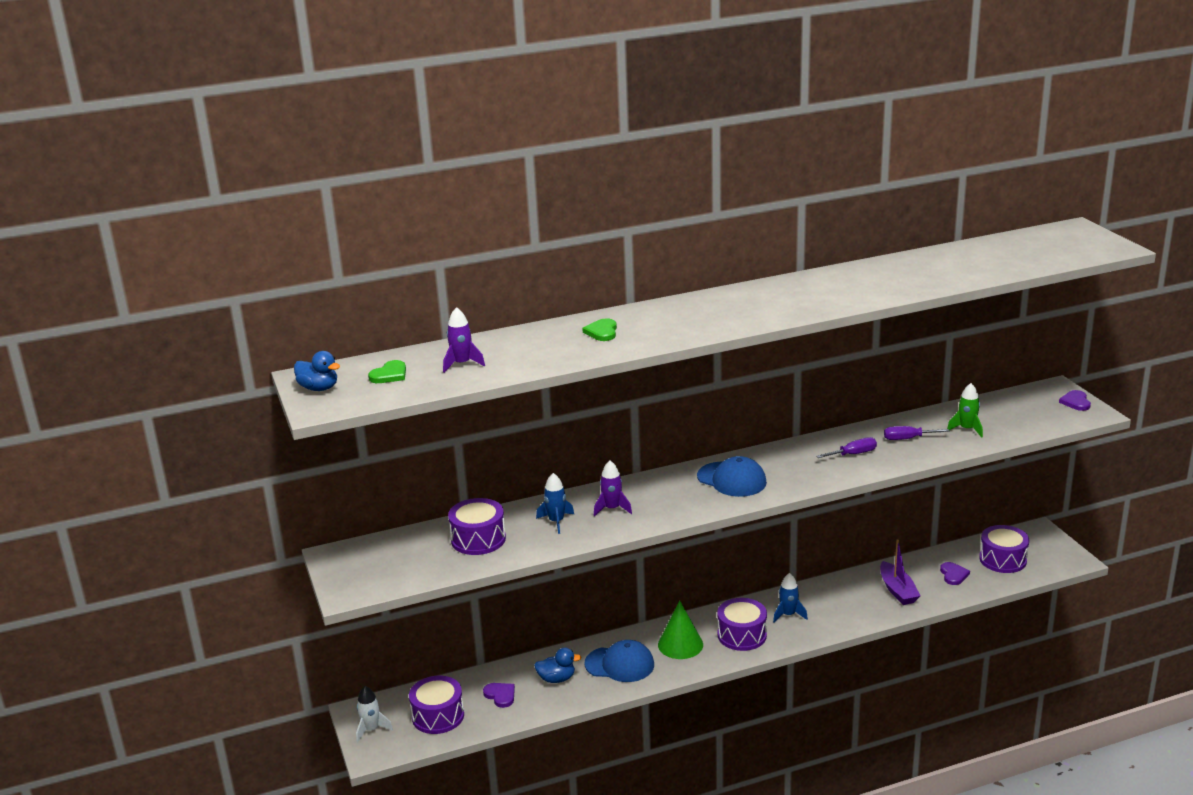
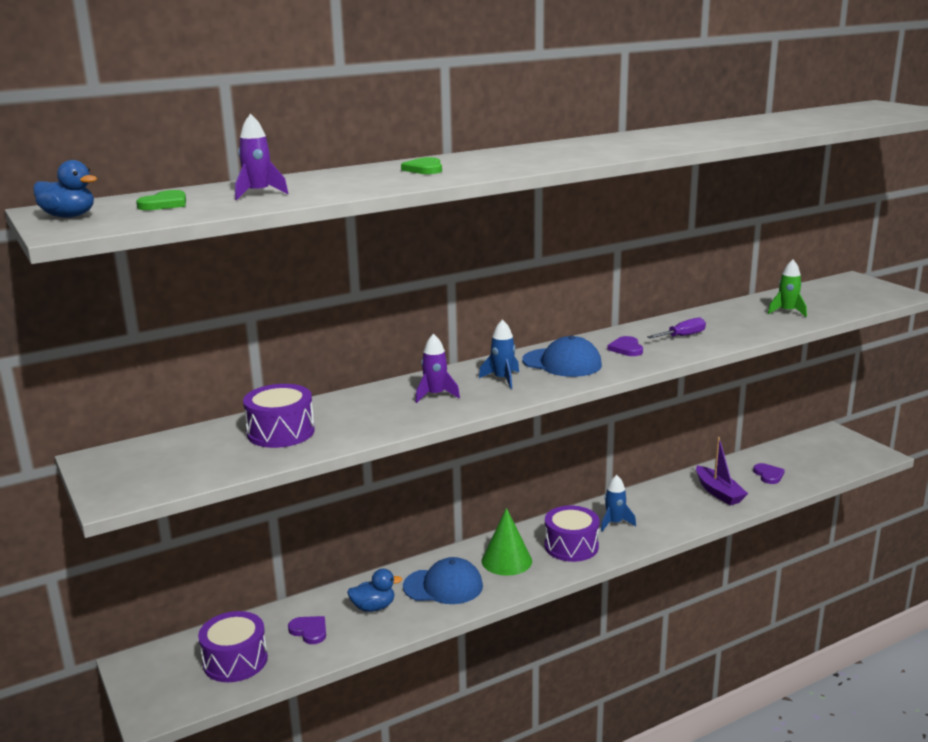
camera: 10 degrees left, 5 degrees down
white rocket [356,686,393,743] -> none
blue rocket [536,473,574,534] -> blue rocket moved to [479,319,519,389]
purple screwdriver [884,426,950,440] -> none
purple drum [979,525,1029,573] -> none
purple heart [1059,390,1091,411] -> purple heart moved to [607,336,643,356]

